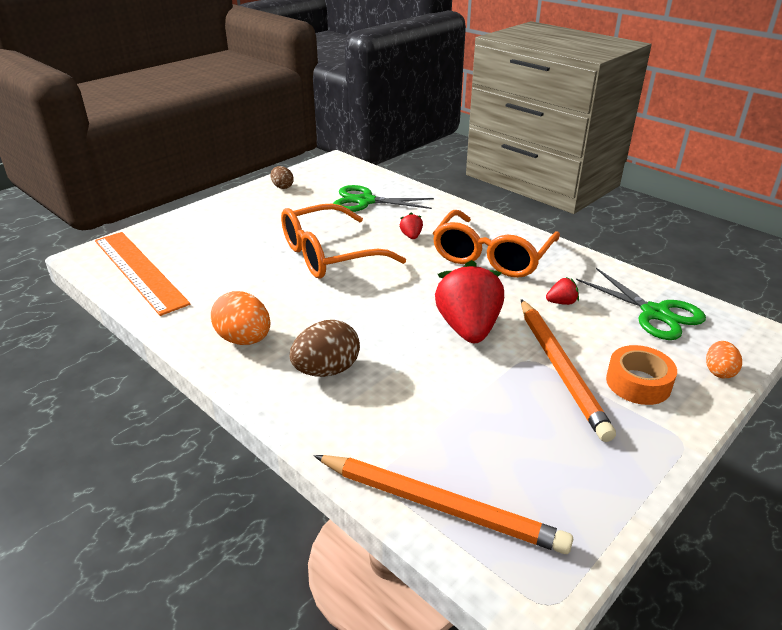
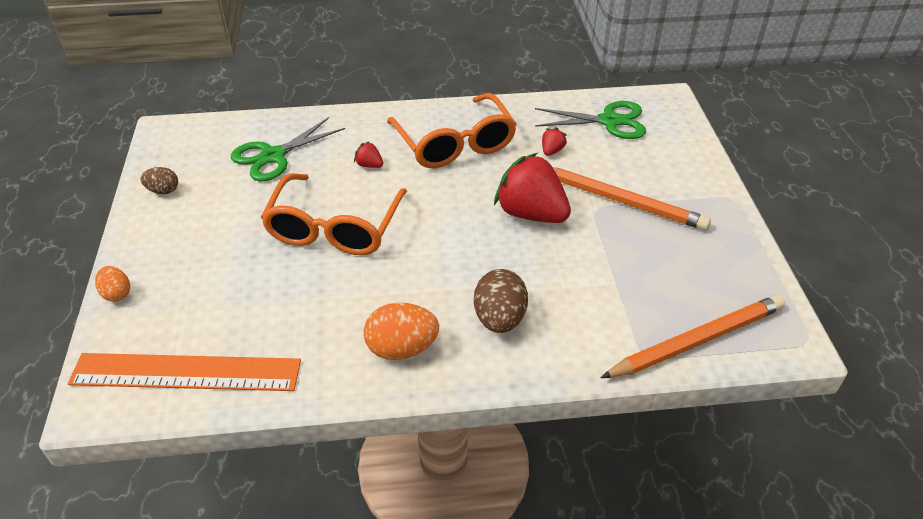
camera: 50 degrees left, 10 degrees up
orange tape [606,345,677,405] -> none
orange egg [706,341,742,379] -> orange egg moved to [95,266,130,302]

